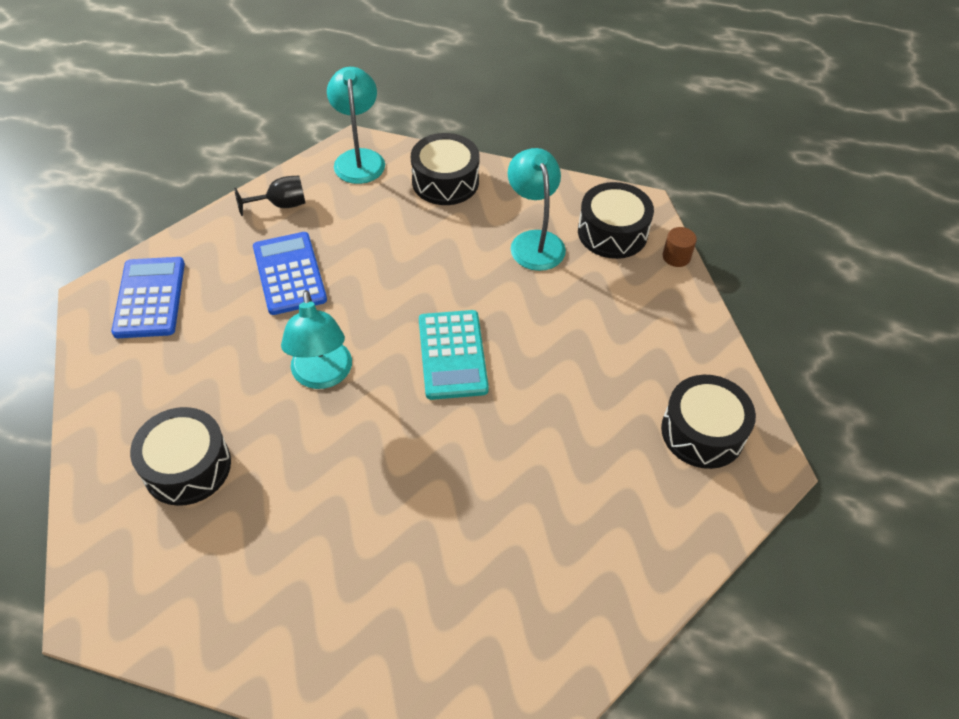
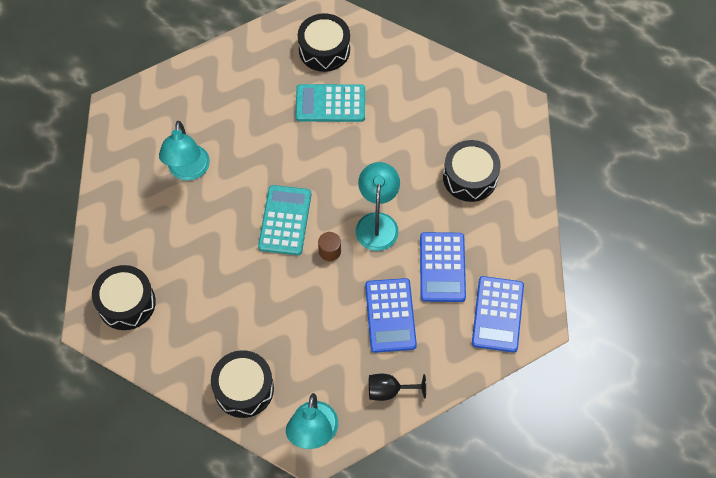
camera: 165 degrees left, 10 degrees up
turquoise lamp [508,148,566,271] -> turquoise lamp moved to [159,121,210,181]
black drum [661,375,756,469] -> black drum moved to [298,13,350,72]
brown cylinder [662,227,697,267] -> brown cylinder moved to [318,232,341,261]
none -> turquoise calculator [295,84,365,122]
none -> blue calculator [420,232,466,302]

